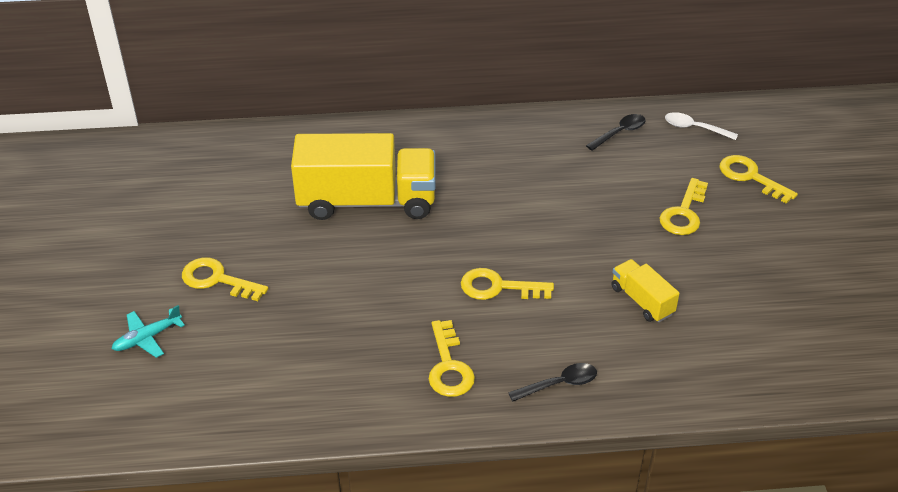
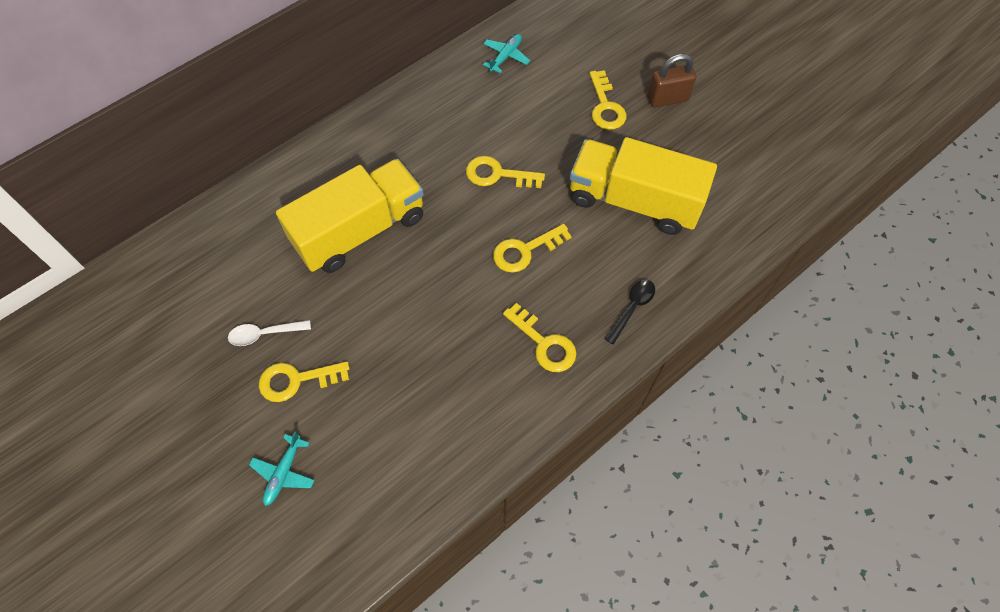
camera: 35 degrees left, 20 degrees up
black spoon [586,114,646,151] -> turquoise plane [483,34,530,74]
yellow truck [612,259,680,322] -> yellow truck [570,137,717,235], size x2.13
white spoon [665,112,738,140] -> white spoon moved to [228,320,311,346]
yellow key [719,155,798,204] -> yellow key moved to [466,156,545,188]
none -> brown padlock [647,54,696,108]

